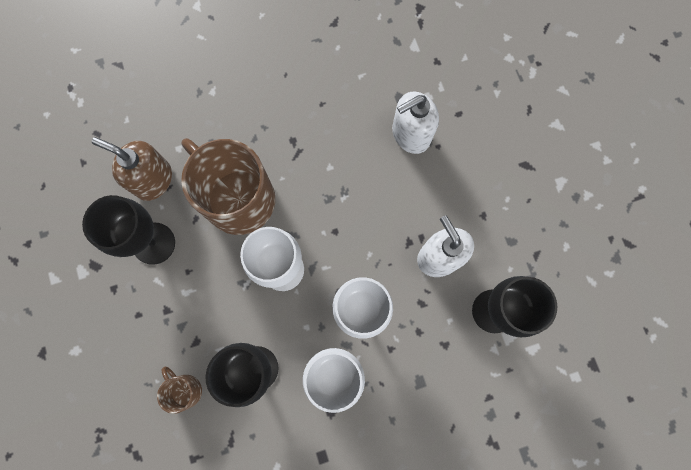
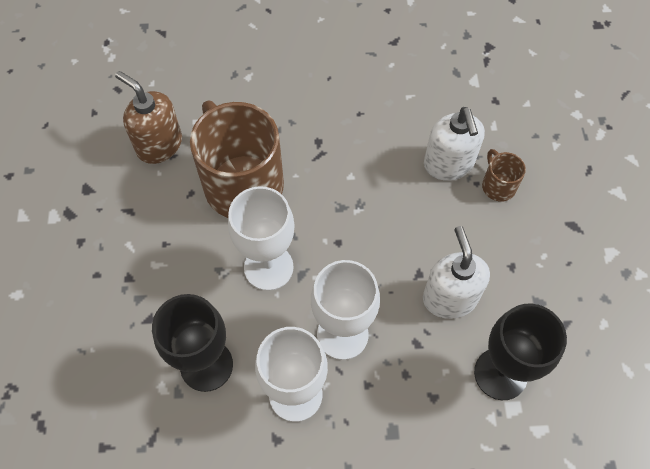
camera: 15 degrees right, 15 degrees down
black goblet [82,195,175,265] -> none
brown mug [157,367,202,414] -> brown mug moved to [482,149,526,202]
white soap dispenser [392,91,439,154] -> white soap dispenser turned 90 degrees counterclockwise [424,107,485,181]

